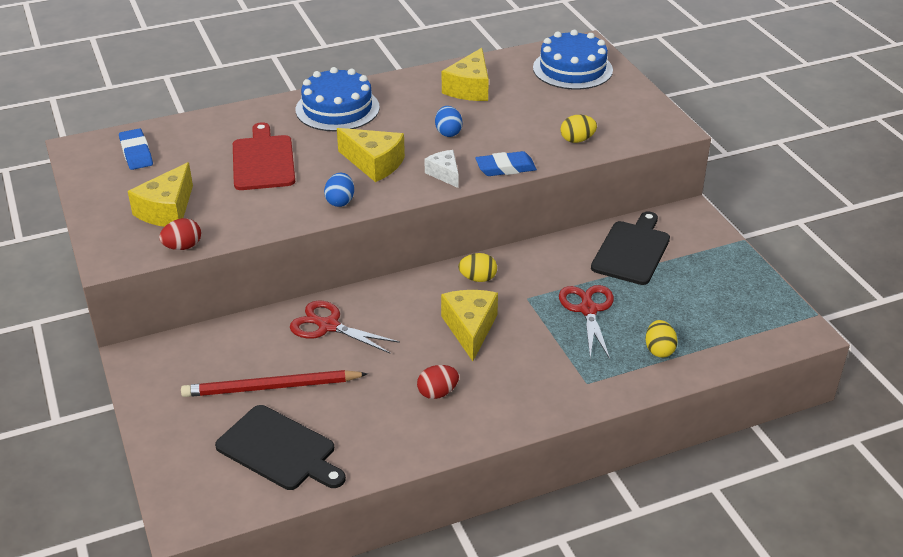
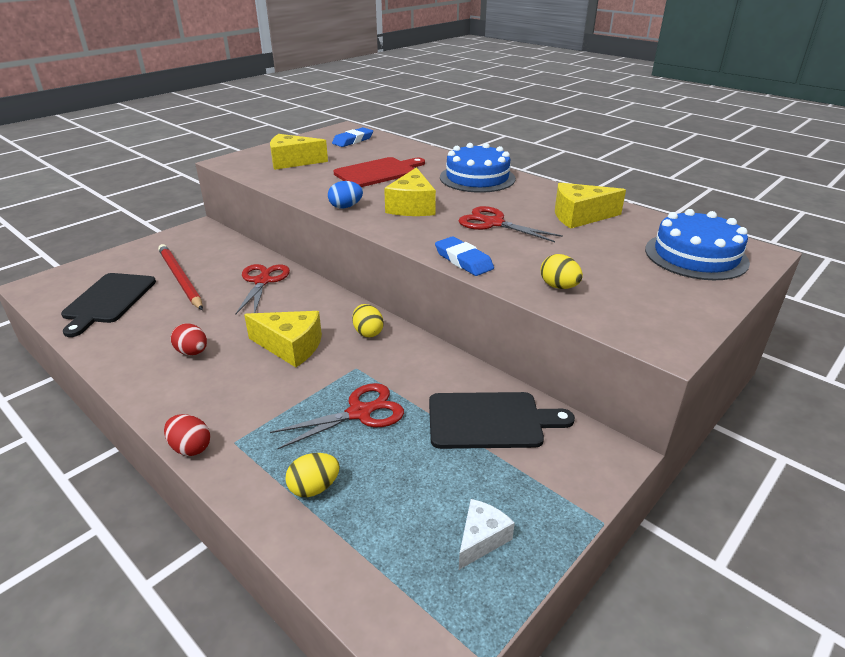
camera: 65 degrees right, 5 degrees down
red egg [159,218,201,250] -> red egg moved to [164,414,210,456]
white cheese [425,150,458,188] -> white cheese moved to [459,499,515,570]
blue egg [435,106,463,137] -> red scissors [459,206,563,242]
yellow cheese [441,290,498,361] -> yellow cheese turned 45 degrees clockwise [244,311,322,367]

